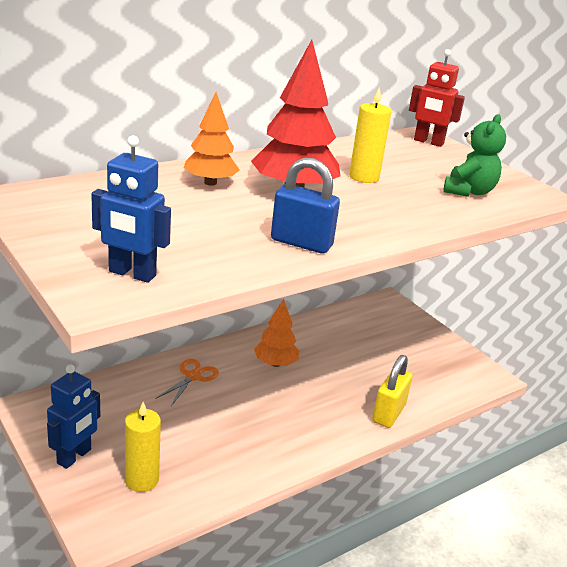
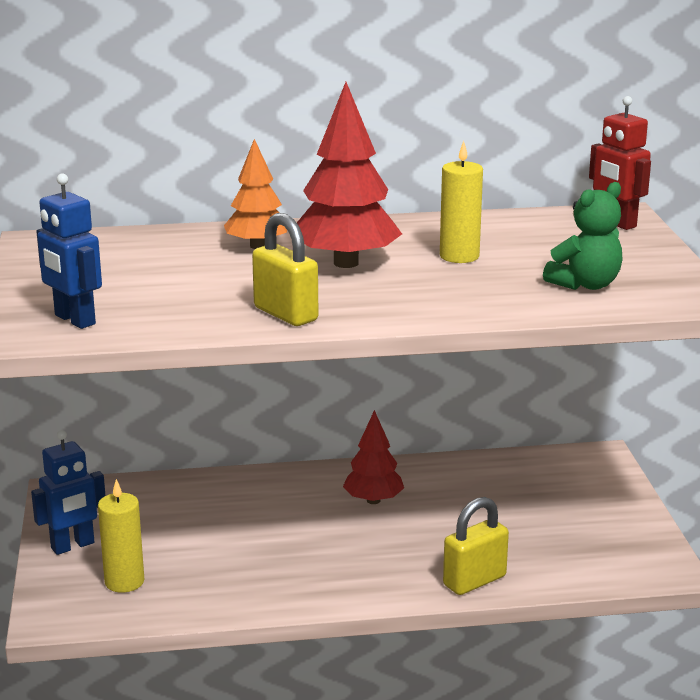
camera: 30 degrees right, 5 degrees down
orange scissors [155,359,219,406] -> none
orange tree [254,299,299,367] -> red tree [343,410,404,504]
blue padlock [271,157,340,254] -> yellow padlock [252,213,318,326]

